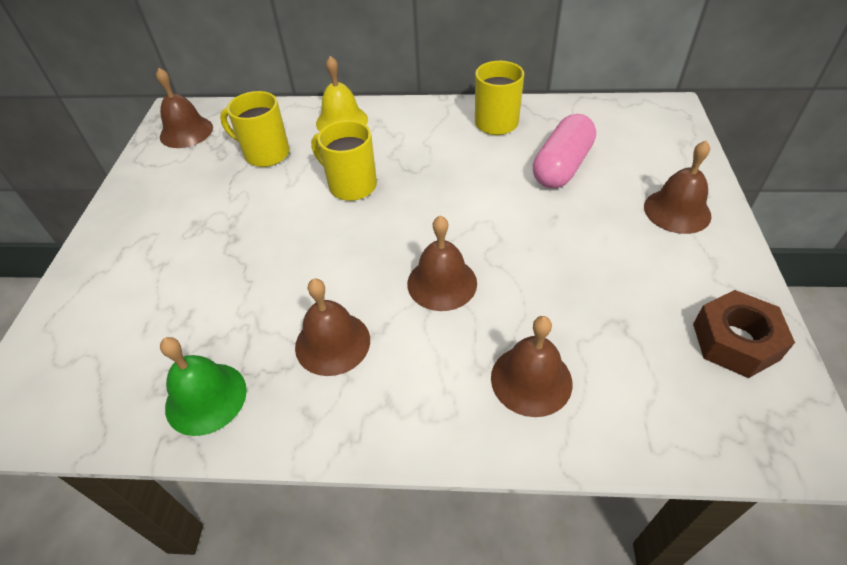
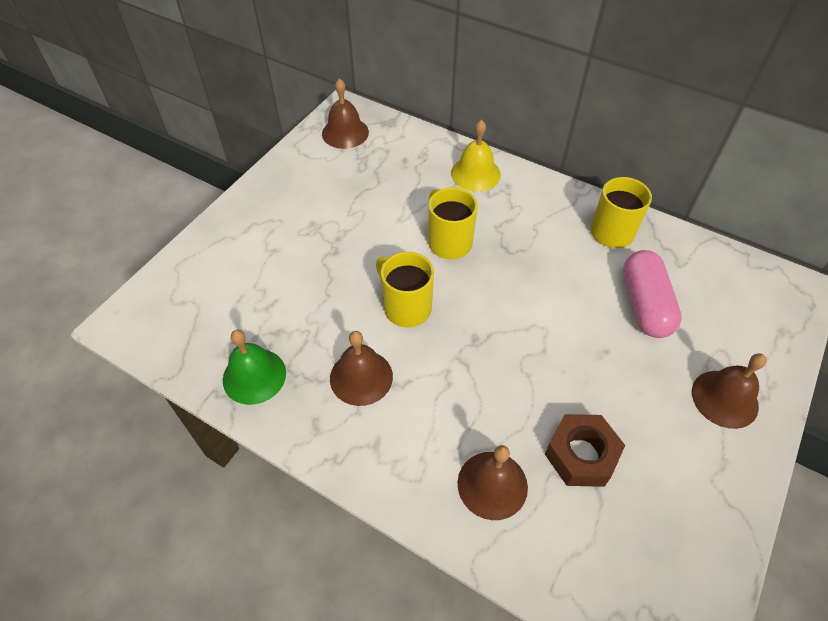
camera: 25 degrees right, 5 degrees up
yellow mug [220,91,289,167] -> yellow mug moved to [376,252,434,327]
brown bell [407,216,477,311] -> none
pink capsule [533,114,596,189] -> pink capsule turned 60 degrees counterclockwise [623,250,682,338]
brown nut [693,290,795,378] -> brown nut moved to [545,414,625,487]

